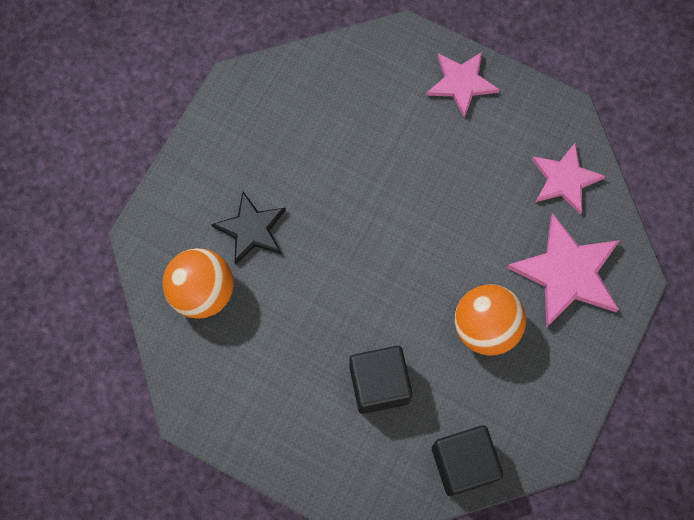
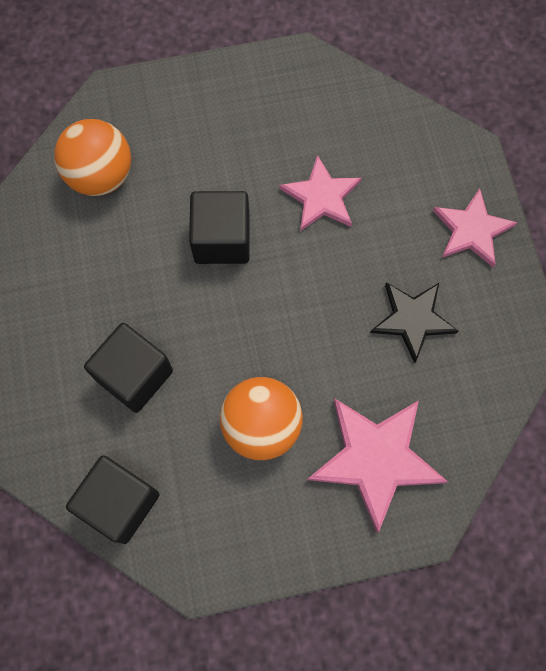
camera: 50 degrees right, 0 degrees up
black star [211,192,286,265] -> black star moved to [370,282,458,363]
pink star [532,143,606,215] -> pink star moved to [280,155,362,231]
none -> black cube [189,191,250,264]

